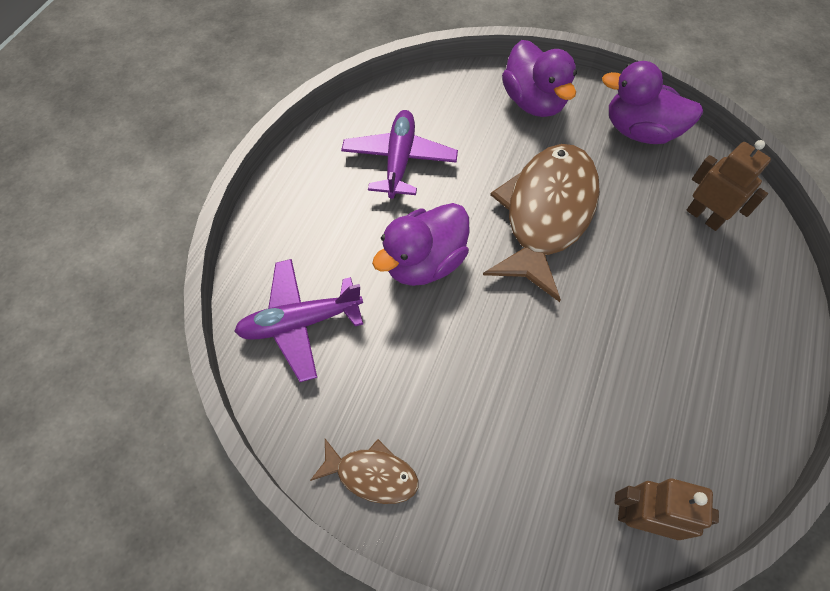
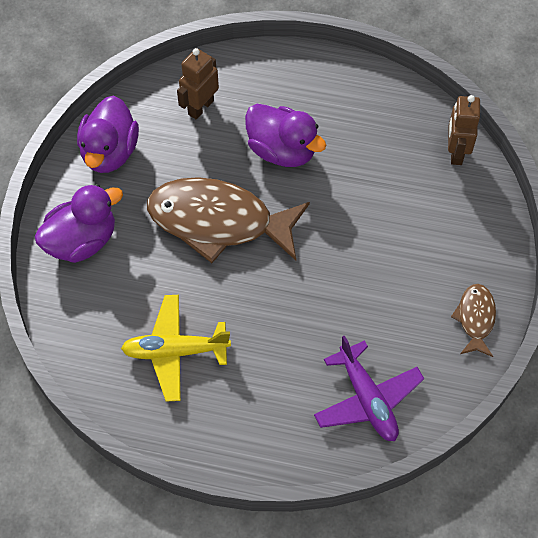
camera: 100 degrees left, 0 degrees up
purple plane [341,110,458,199] -> yellow plane [121,295,231,402]
purple duck [372,203,469,286] -> purple duck moved to [245,104,326,167]

